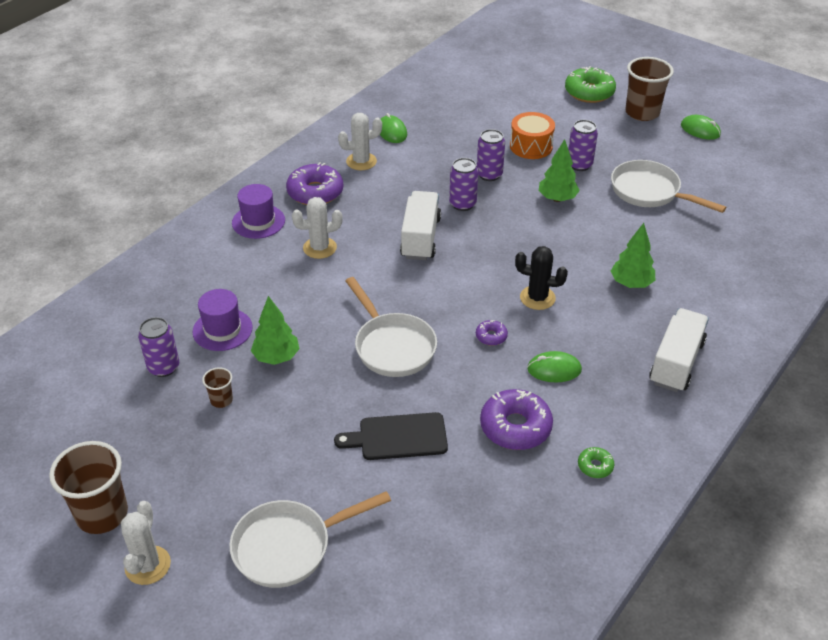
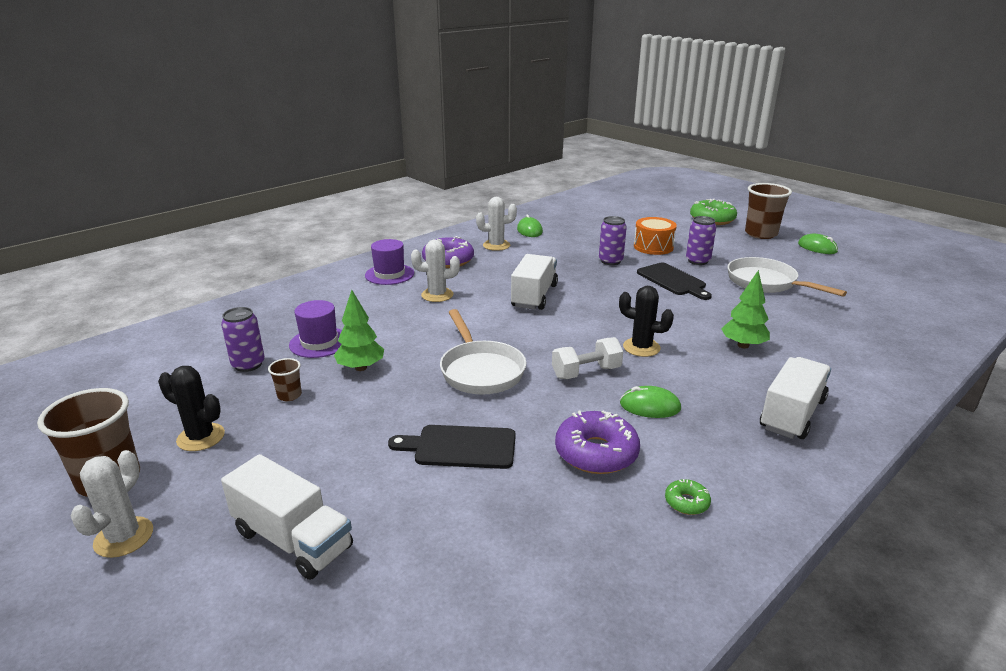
camera: 10 degrees right, 15 degrees down
white pan [229,491,391,588] -> white truck [221,454,353,580]
purple can [449,158,478,211] -> none
purple donut [476,320,508,346] -> white dumbbell [552,337,623,379]
green tree [539,139,580,202] -> black cutting board [637,262,712,300]
none -> black cactus [158,366,225,451]

